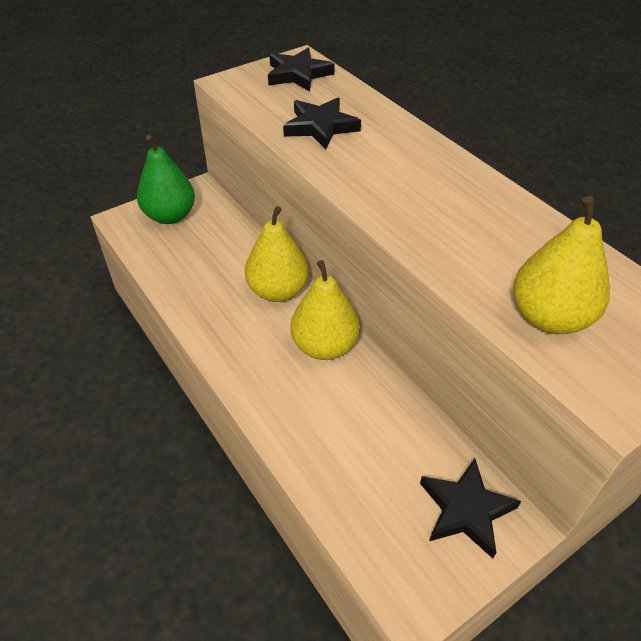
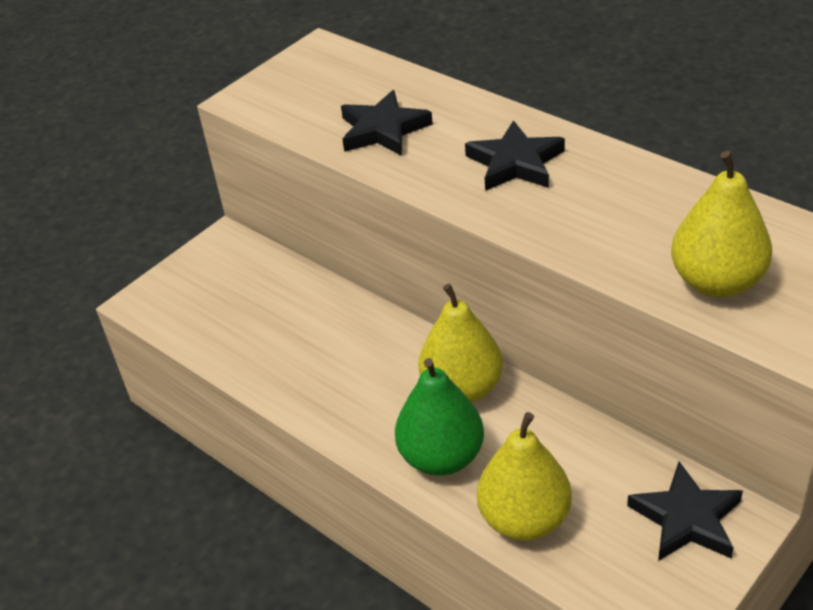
camera: 10 degrees left, 5 degrees down
green pear [137,135,195,224] -> green pear moved to [395,358,484,476]
yellow pear [245,206,309,302] -> yellow pear moved to [477,412,572,541]
black star [268,48,335,92] -> black star moved to [465,120,565,191]

